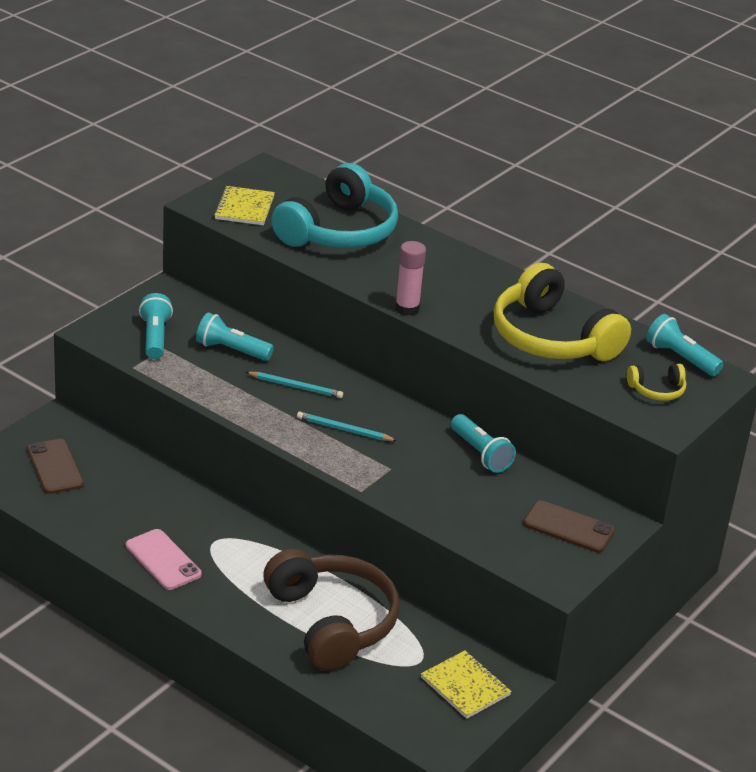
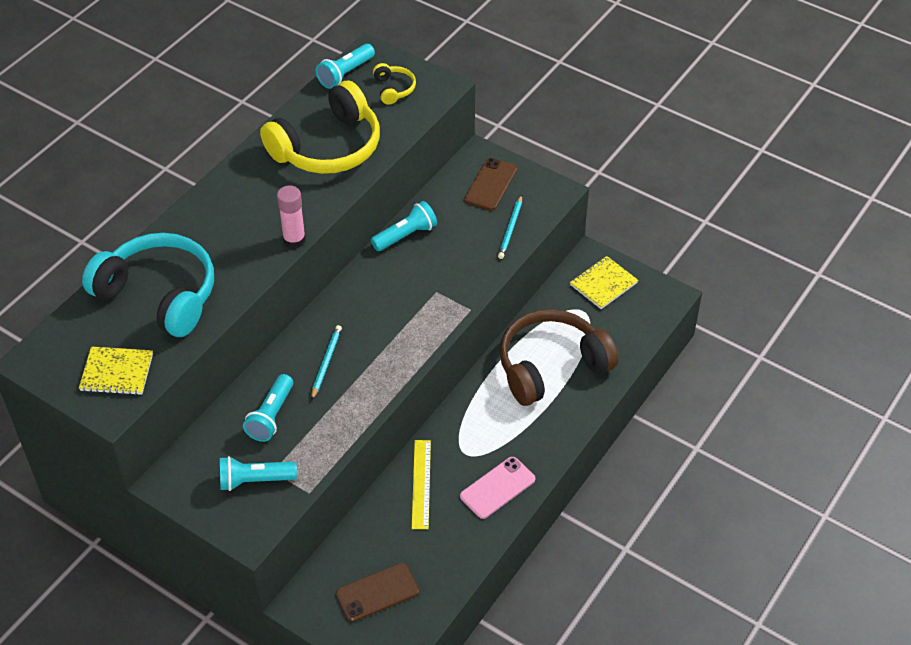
camera: 90 degrees left, 15 degrees up
turquoise pencil [297,412,397,441] -> turquoise pencil moved to [498,195,522,259]
none -> yellow ruler [412,440,431,529]

